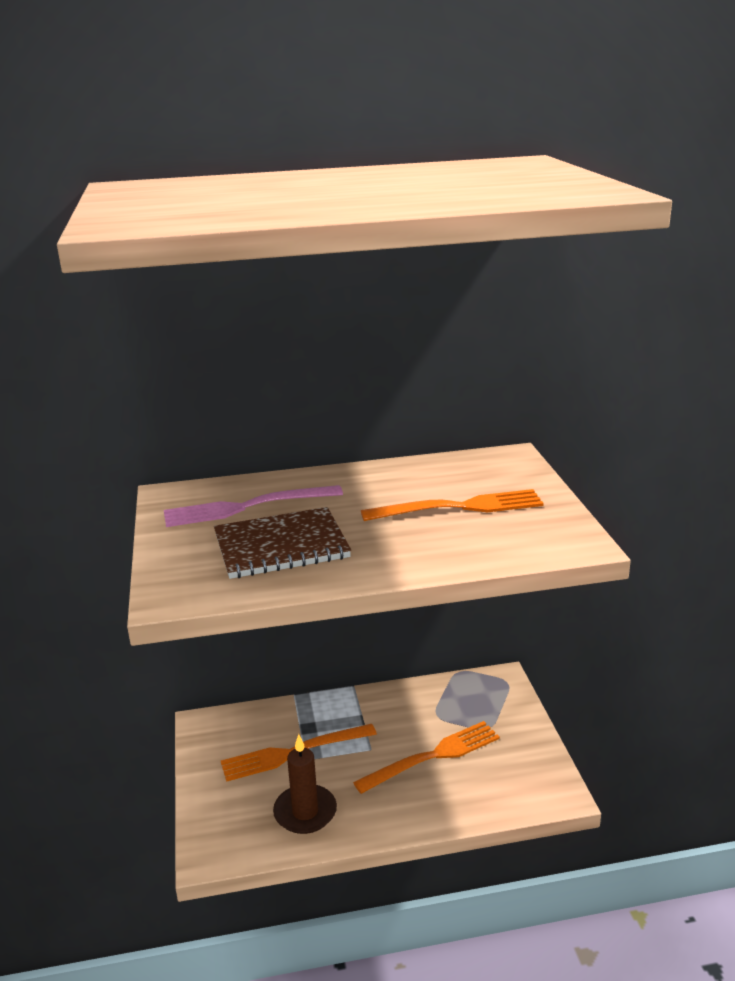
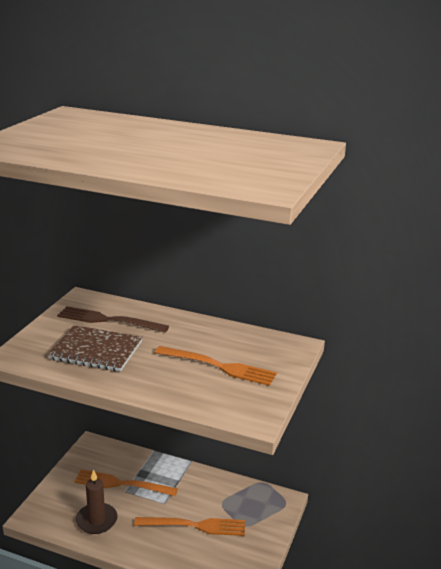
camera: 30 degrees right, 0 degrees up
pink fork [164,485,343,527] -> brown fork [57,306,169,333]

